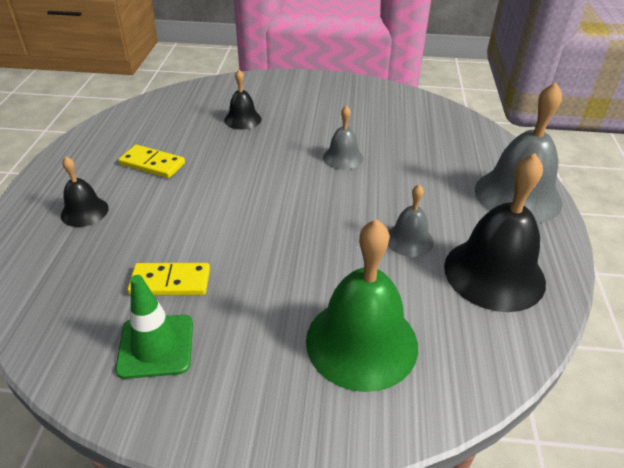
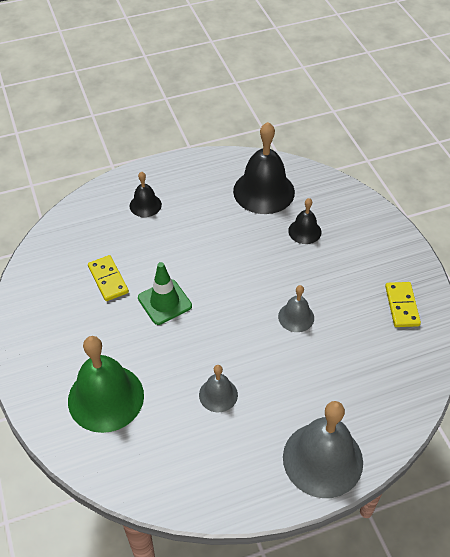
camera: 65 degrees right, 10 degrees up
green traffic cone [115,275,193,379] -> green traffic cone moved to [138,262,192,325]
yellow domino [119,145,185,178] -> yellow domino moved to [385,282,421,327]
black bell [444,153,546,312] -> black bell moved to [233,122,295,214]

